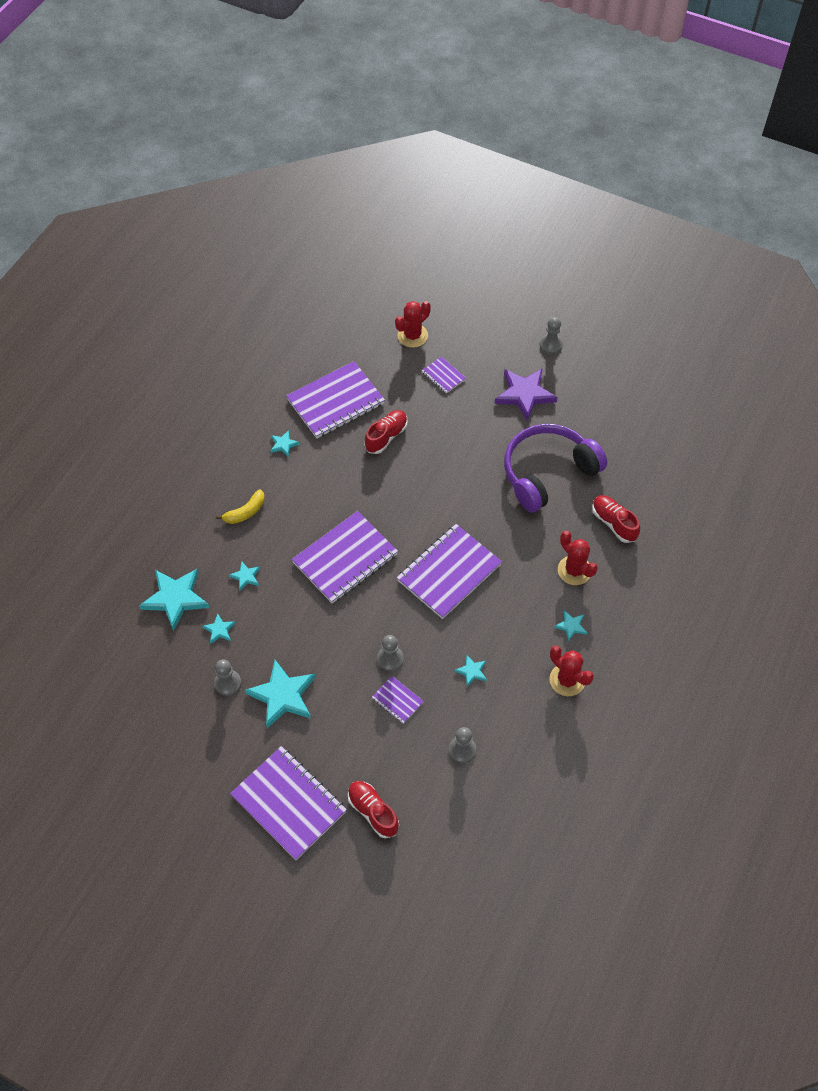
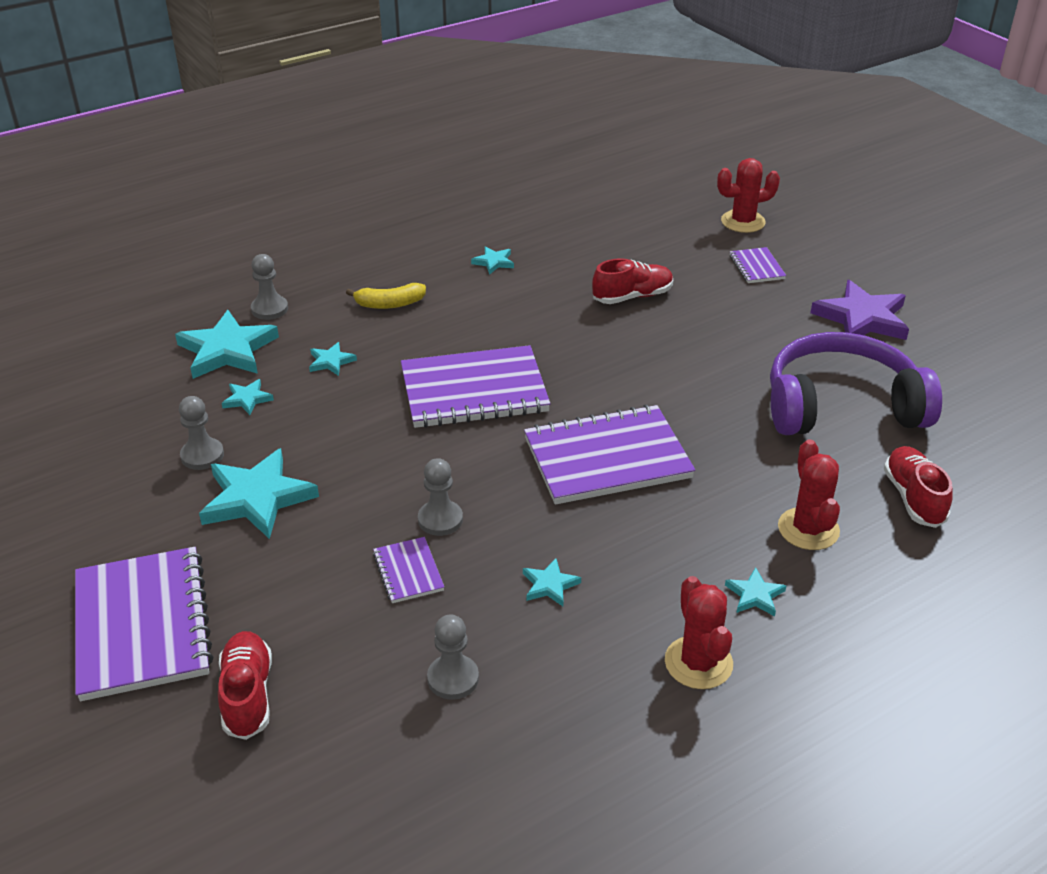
camera: 30 degrees right, 20 degrees down
purple notebook [286,361,385,438] -> none
grey pawn [540,317,563,354] -> grey pawn moved to [251,254,288,320]

